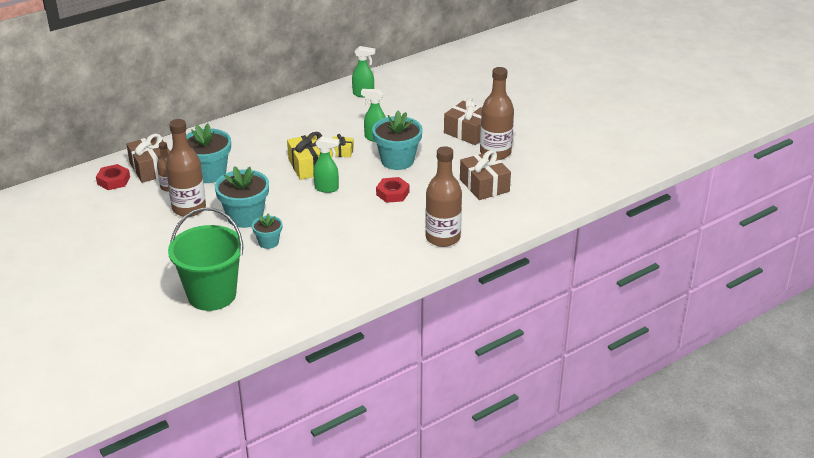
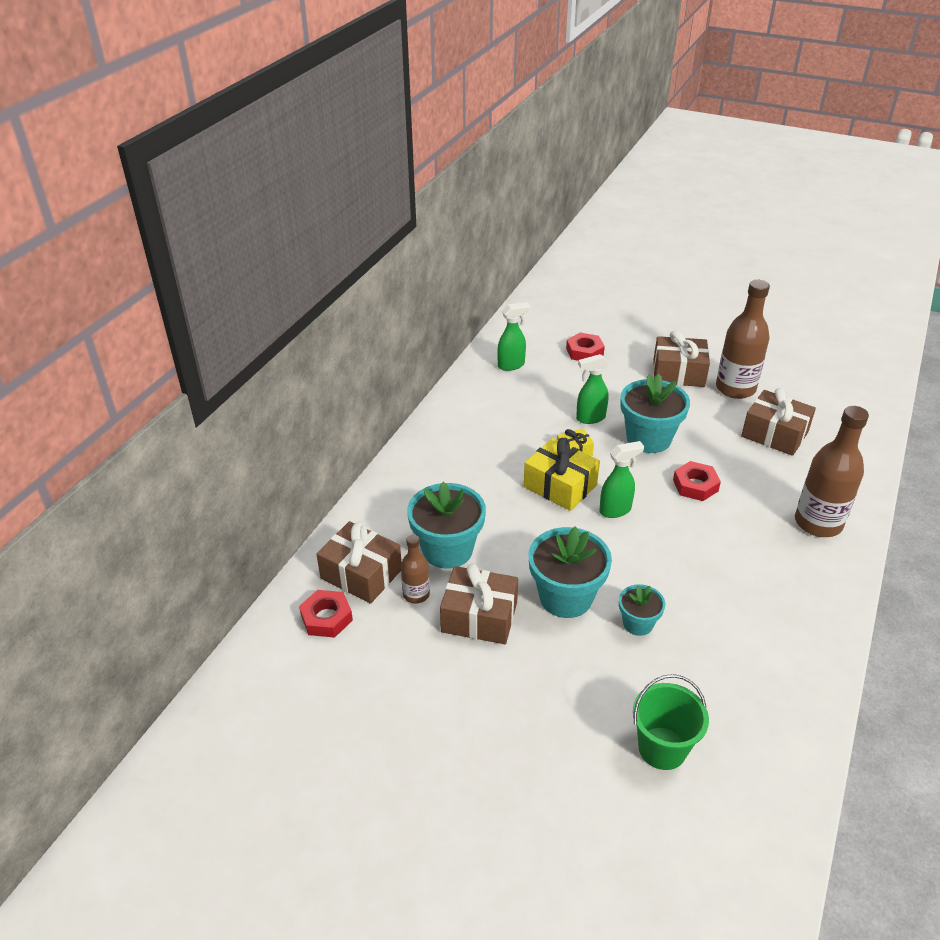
camera: 30 degrees left, 5 degrees up
brown bottle [165,119,206,217] -> brown gift [440,563,518,644]
green bucket [168,208,244,311] -> green bucket [633,674,709,770], size x0.62
none -> red nut [566,332,605,361]

